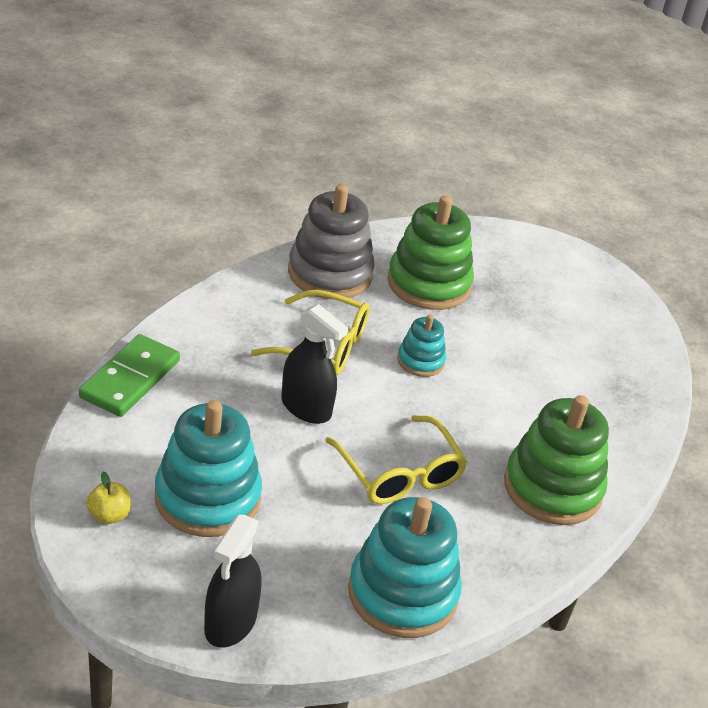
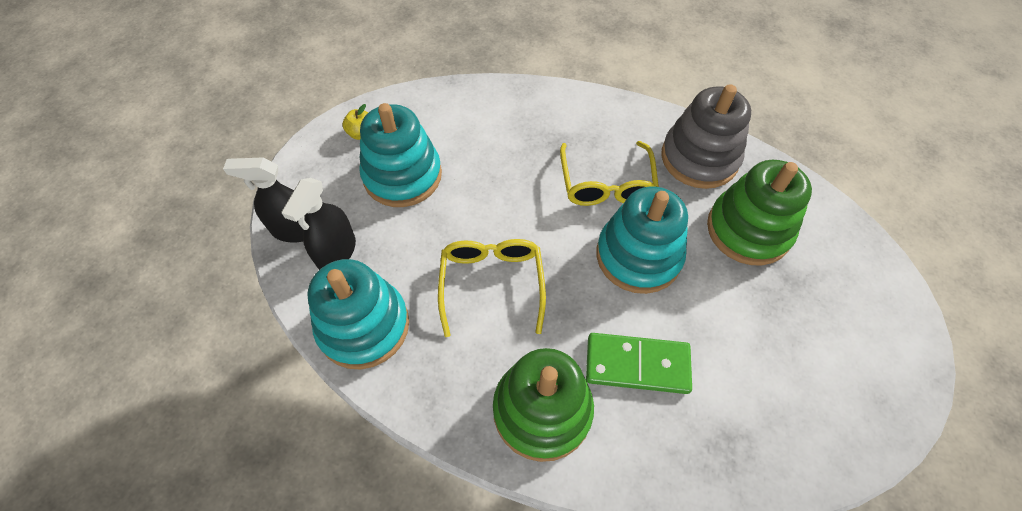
camera: 75 degrees right, 20 degrees up
green domino [79,334,180,417] -> green domino moved to [586,333,692,394]
black spray bottle [281,304,348,424] -> black spray bottle moved to [282,178,356,270]
yellow glasses [325,415,468,504] -> yellow glasses turned 135 degrees clockwise [438,239,546,337]
turquoise stacking toy [397,314,446,377] -> turquoise stacking toy [597,186,688,294], size x1.90

